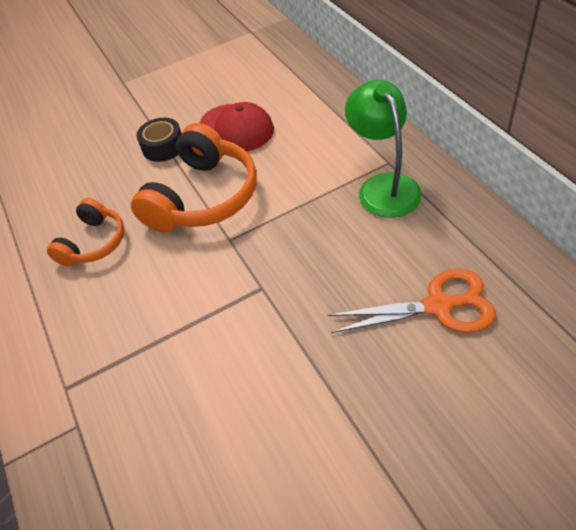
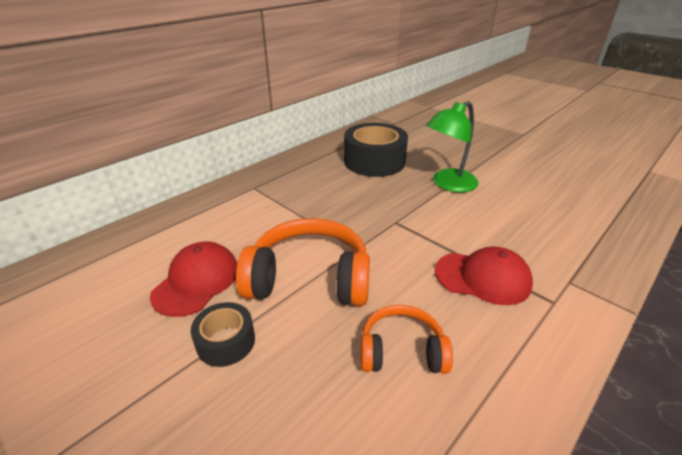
camera: 115 degrees left, 15 degrees down
orange scissors [328,269,496,333] -> black tape [344,123,408,177]
green lamp [345,80,422,218] -> green lamp moved to [426,101,479,192]
none -> red cap [435,246,533,305]

